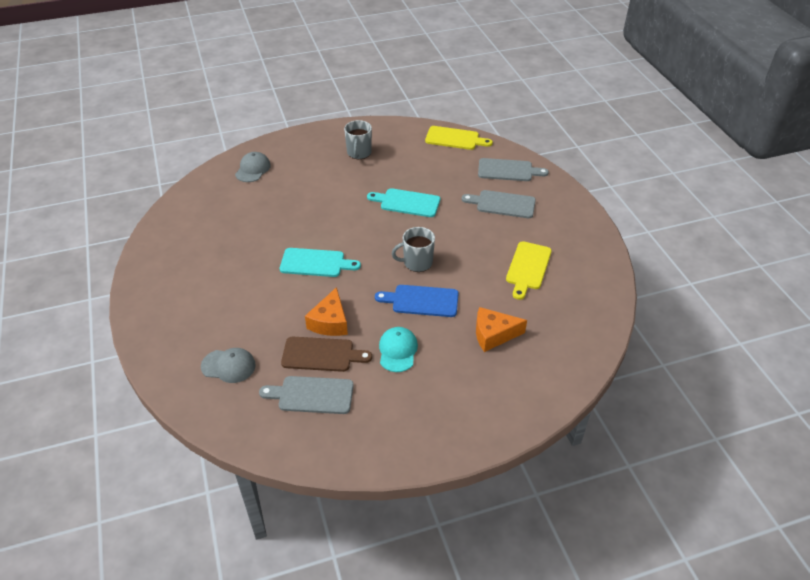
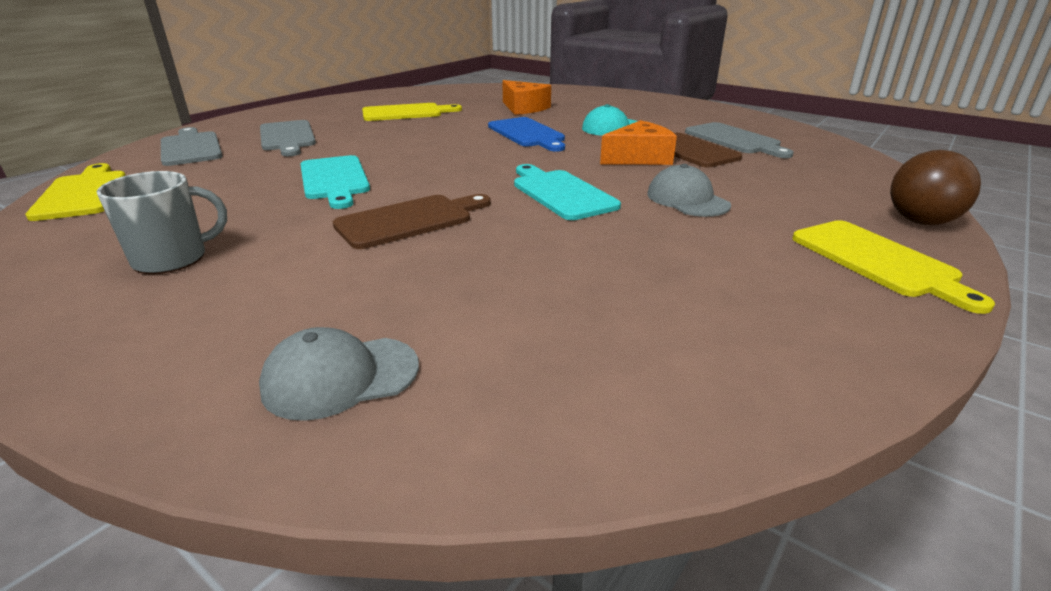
camera: 125 degrees left, 15 degrees down
grey cap [201,348,256,383] -> grey cap moved to [647,164,731,217]
grey mug [392,227,435,272] -> none
none -> brown cutting board [333,194,491,249]
none -> yellow cutting board [792,220,995,314]
none -> brown ball [890,150,981,225]

